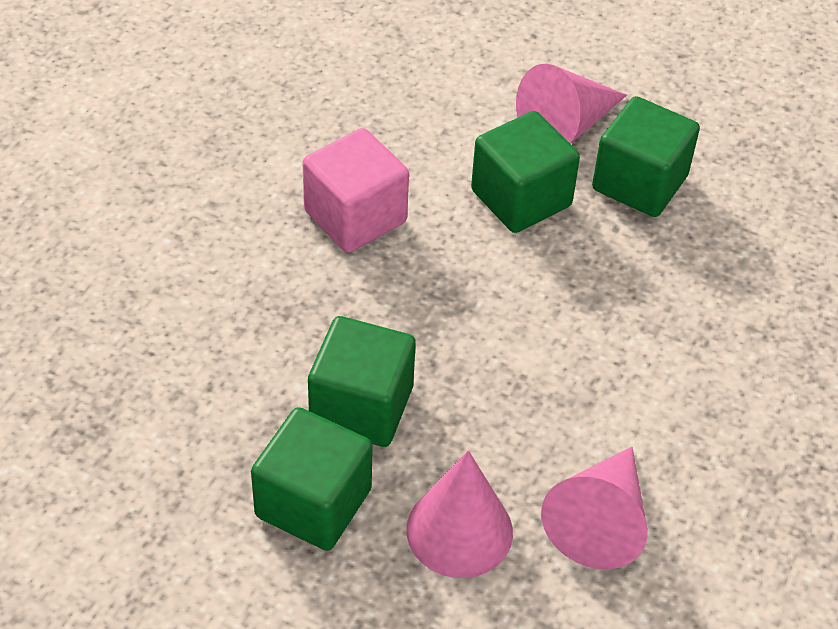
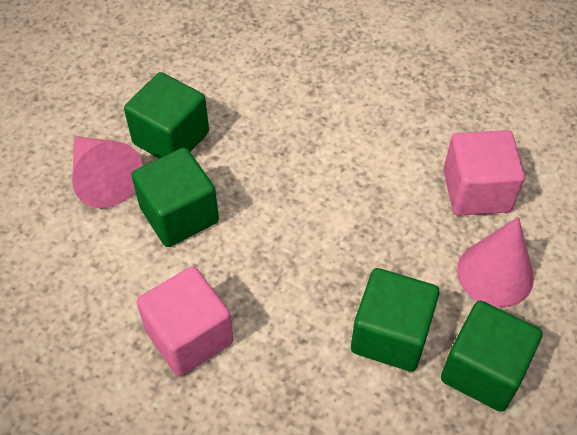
camera: 85 degrees left, 5 degrees up
pink cone [541,447,648,569] -> pink cube [443,130,525,216]

